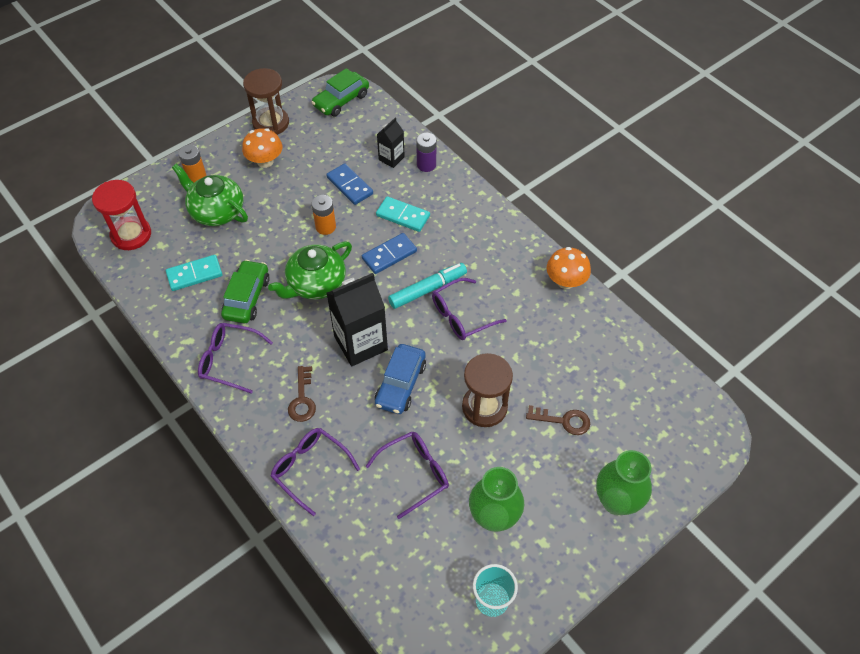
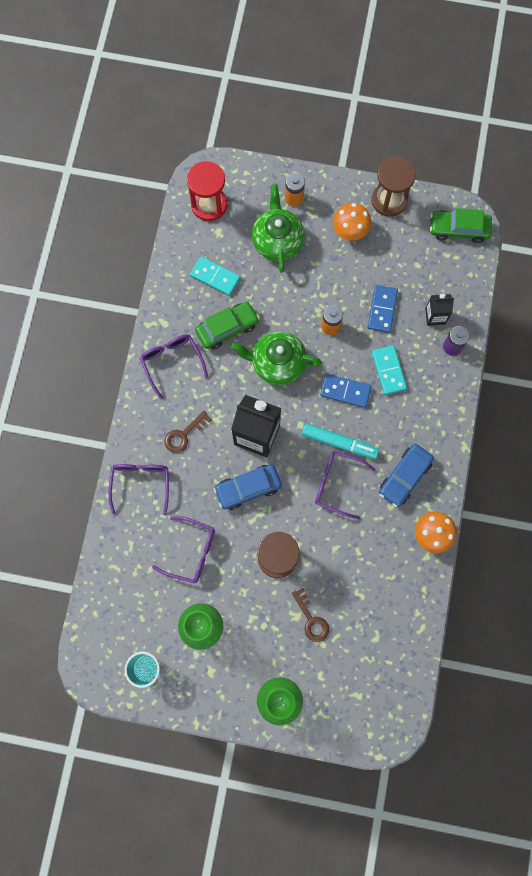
camera: 50 degrees right, 20 degrees up
none -> blue car [379,444,434,507]

